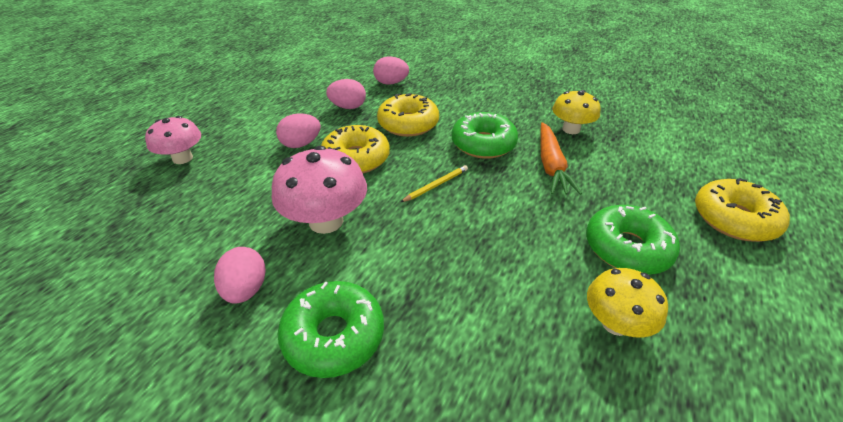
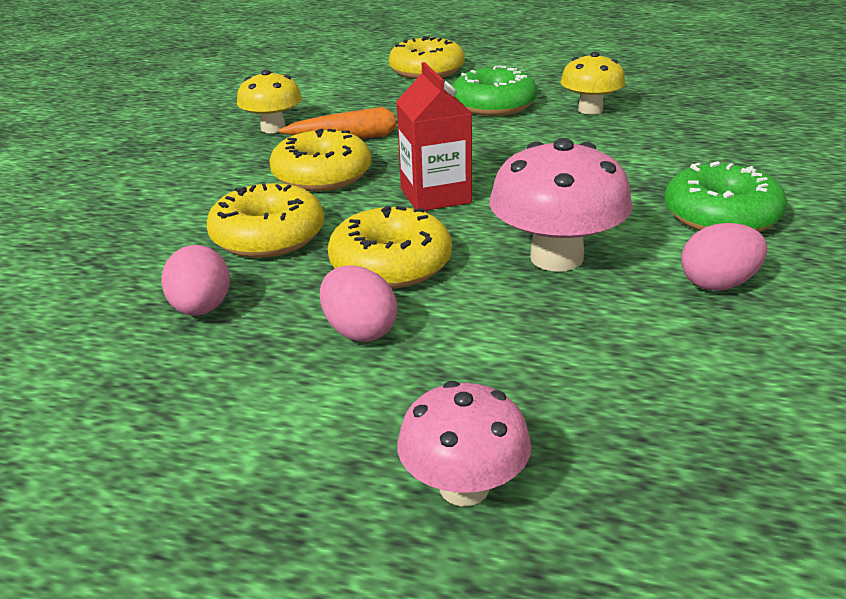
camera: 100 degrees left, 10 degrees down
pink egg [373,56,409,85] -> none
yellow pencil [401,165,468,202] -> red carton [396,62,472,211]
green donut [452,112,518,159] -> yellow donut [269,128,371,191]

